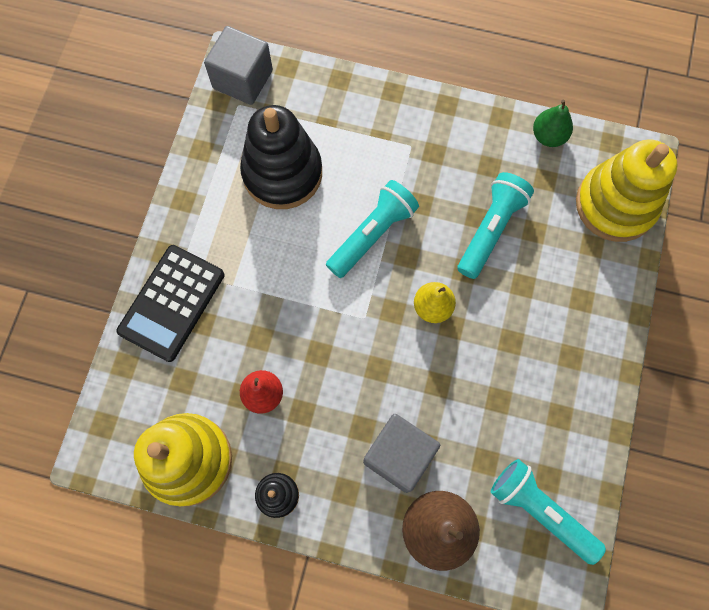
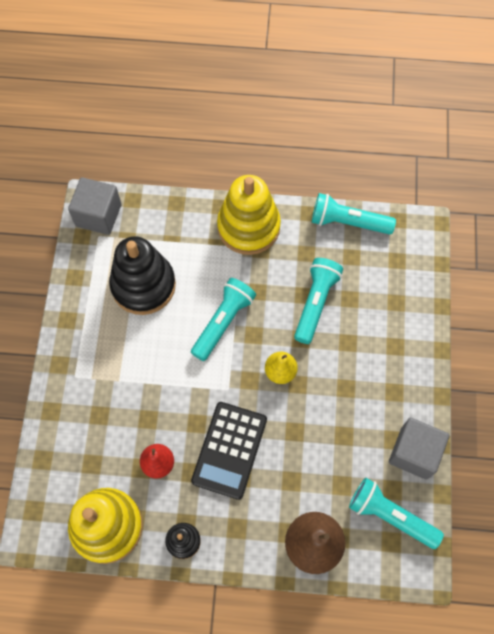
camera: 10 degrees left, 5 degrees down
black calculator [116,245,225,362] -> black calculator moved to [191,402,267,500]
grey cube [363,414,440,493] -> grey cube moved to [389,418,449,480]
green pear [533,100,573,147] -> turquoise flashlight [312,193,396,235]
yellow stacking toy [576,139,677,242] -> yellow stacking toy moved to [217,175,281,255]

